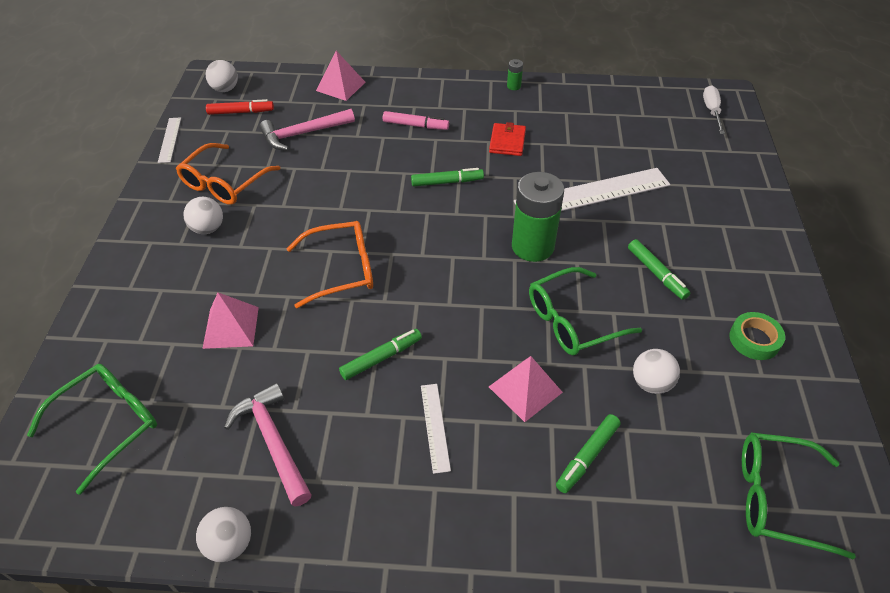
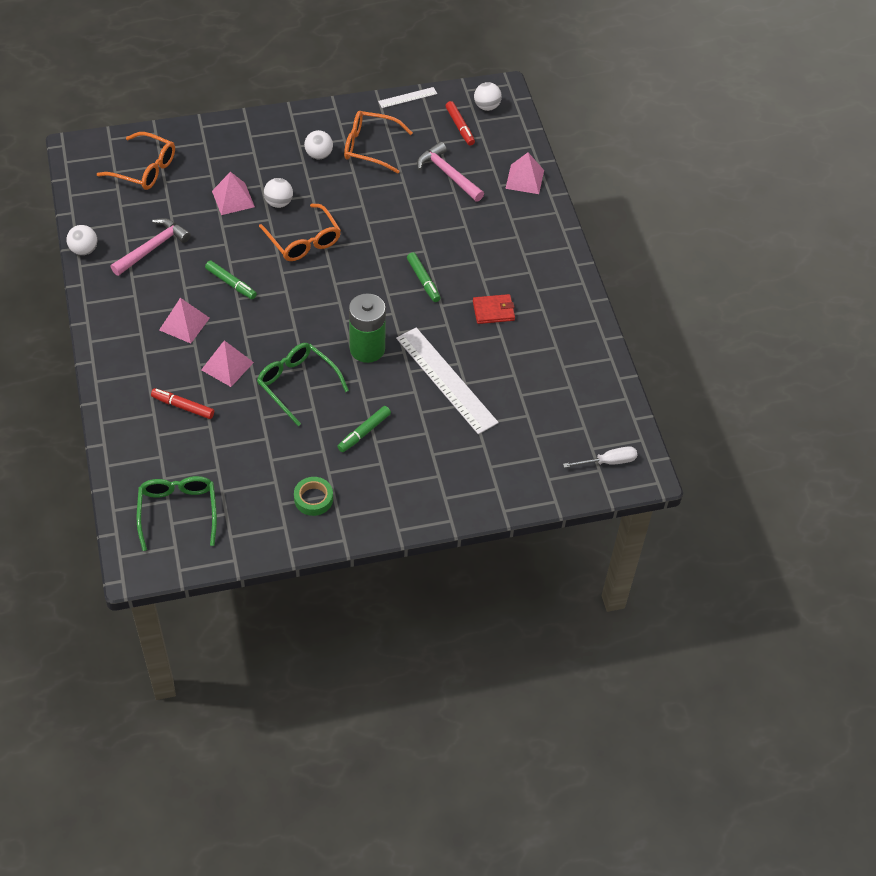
camera: 70 degrees right, 5 degrees up
green glasses [27,364,157,495] -> orange glasses [97,132,175,190]
pink marker [383,111,449,130] -> none
white ruler [421,384,451,474] -> pink pyramid [159,298,210,344]
green battery [507,59,523,90] -> none
green marker [556,414,621,493] -> red marker [151,388,214,419]
white ball [633,349,680,394] -> white ball moved to [264,178,293,208]

